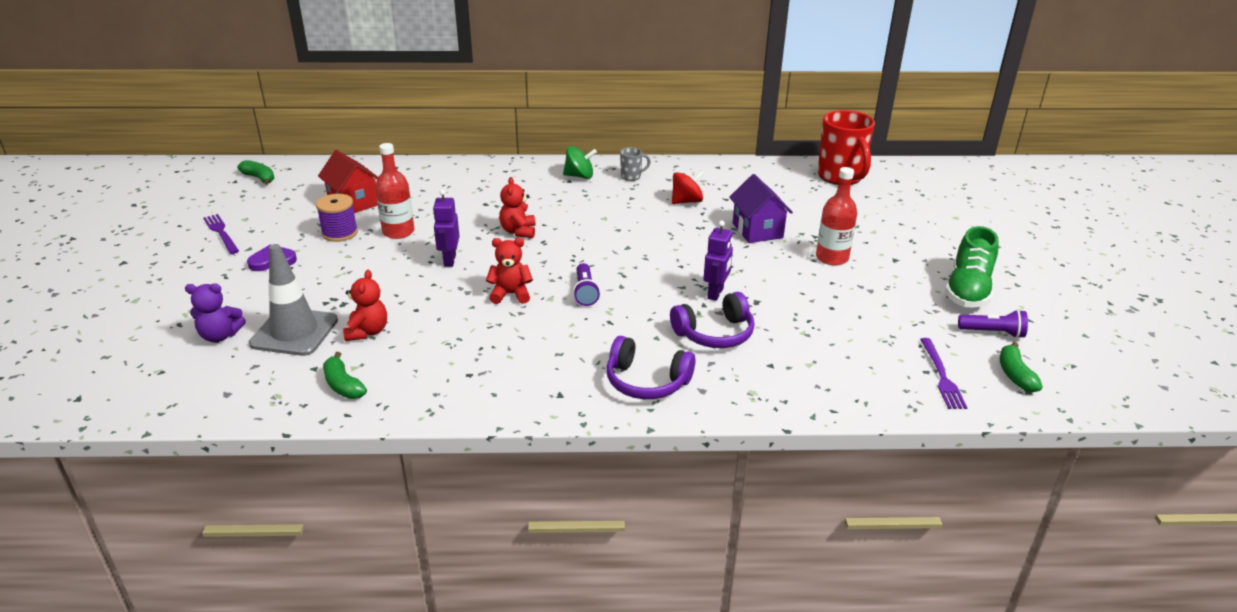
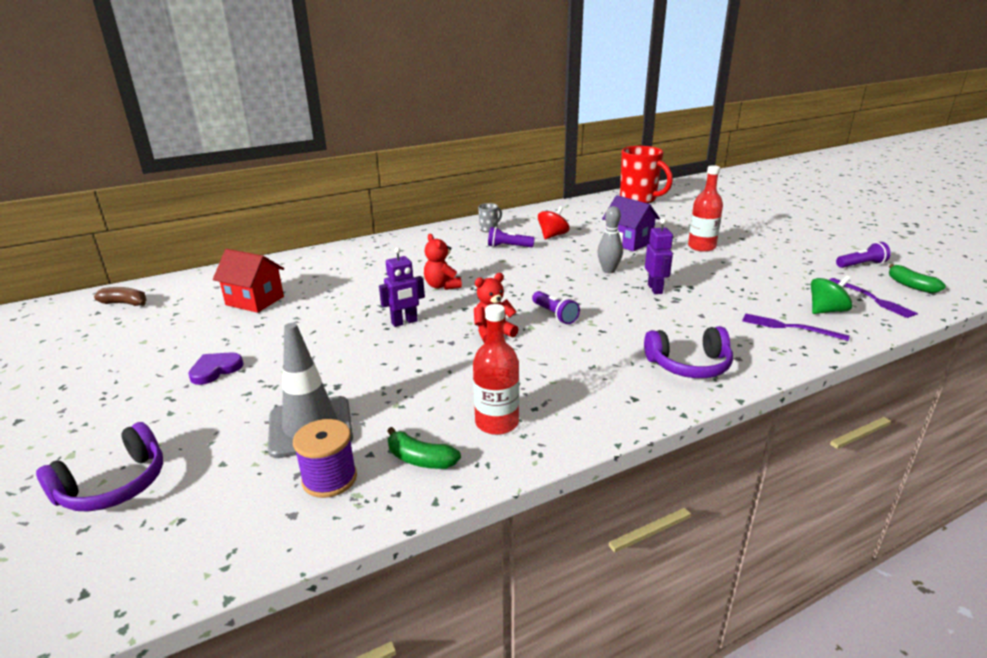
camera: 25 degrees left, 5 degrees down
purple teddy bear [185,283,246,342] -> none
purple fork [203,214,239,254] -> purple fork moved to [742,313,850,341]
green banana [237,160,274,185] -> brown banana [94,287,147,306]
purple spool [316,194,358,242] -> purple spool moved to [293,419,357,498]
red teddy bear [343,270,387,341] -> none
red bottle [375,143,414,239] -> red bottle moved to [473,304,519,435]
purple robot [433,190,459,267] -> purple robot turned 90 degrees counterclockwise [379,247,425,327]
green spinning top [563,146,597,179] -> green spinning top moved to [811,275,853,314]
purple headphones [670,292,755,348] -> purple headphones moved to [36,422,163,512]
green shoe [945,226,999,308] -> none
none -> purple flashlight [488,227,535,247]
none -> grey bowling pin [597,206,623,273]

